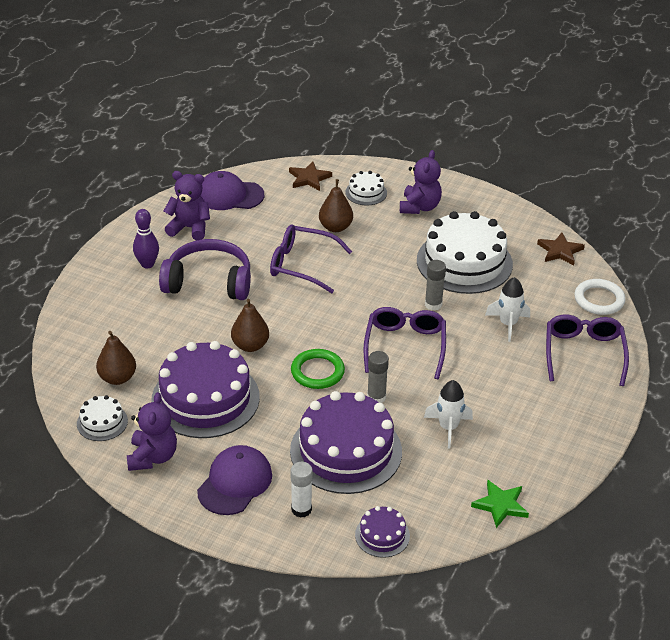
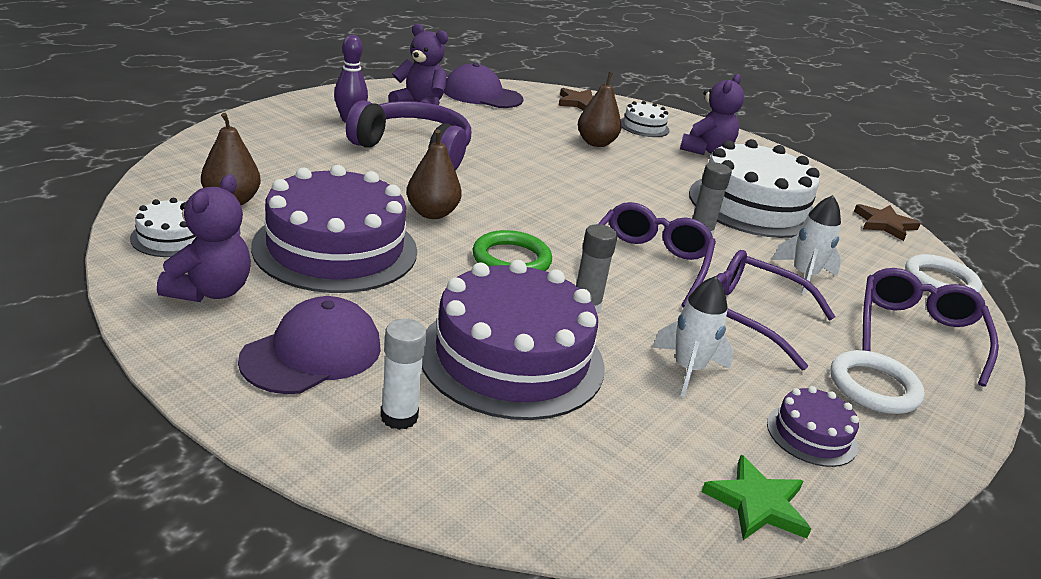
camera: 10 degrees right, 10 degrees down
purple glasses [270,224,353,293] -> purple glasses moved to [716,250,836,370]
purple cake [355,506,410,558] -> purple cake moved to [767,386,859,467]
none -> white ring [831,350,925,414]

